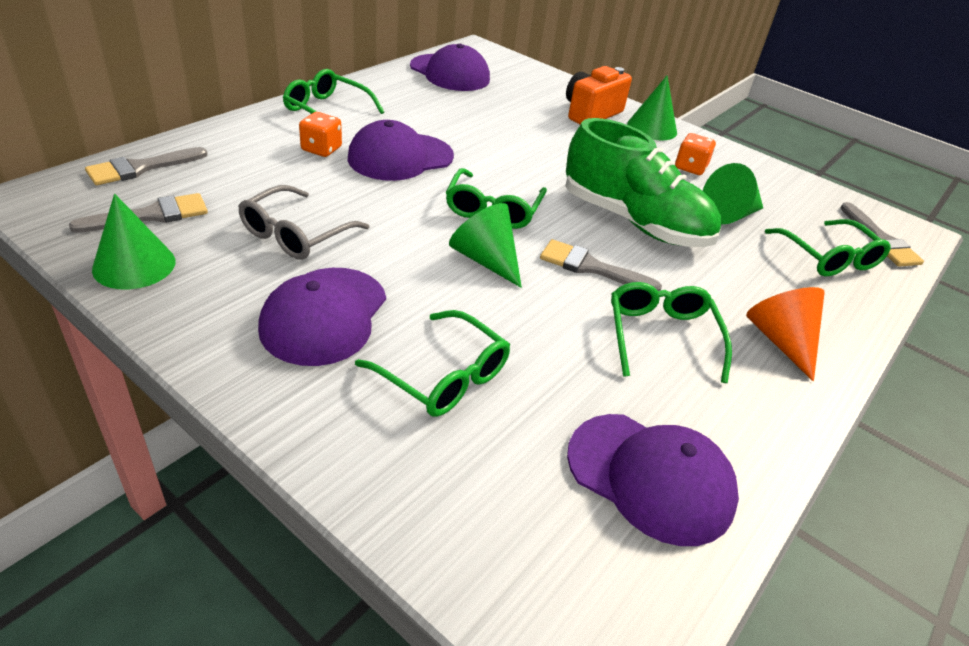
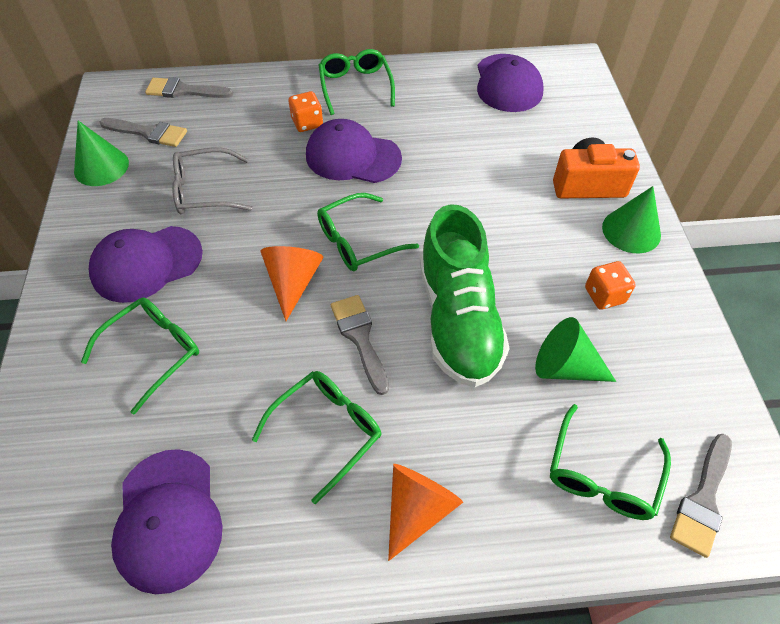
camera: 50 degrees right, 15 degrees up
green glasses [355,310,510,417] -> green glasses turned 135 degrees counterclockwise [81,297,199,415]
green cone [449,203,522,288] -> orange cone [261,246,323,321]

